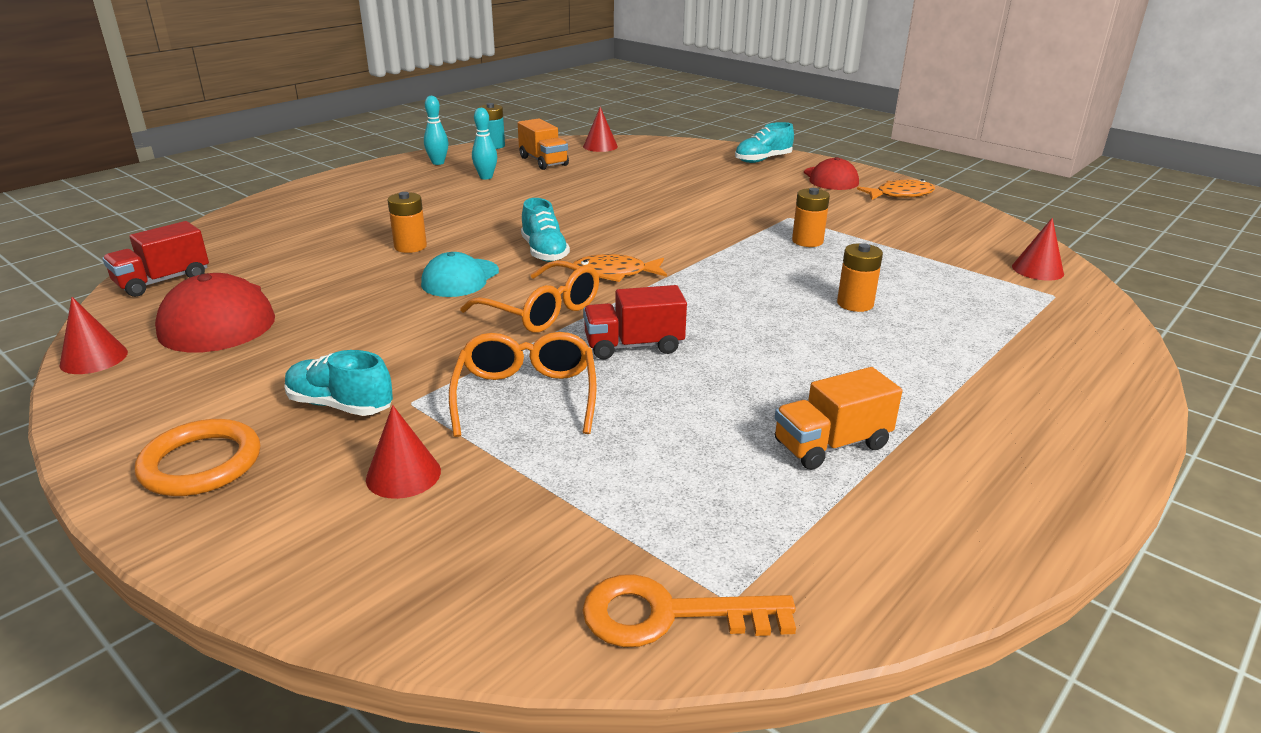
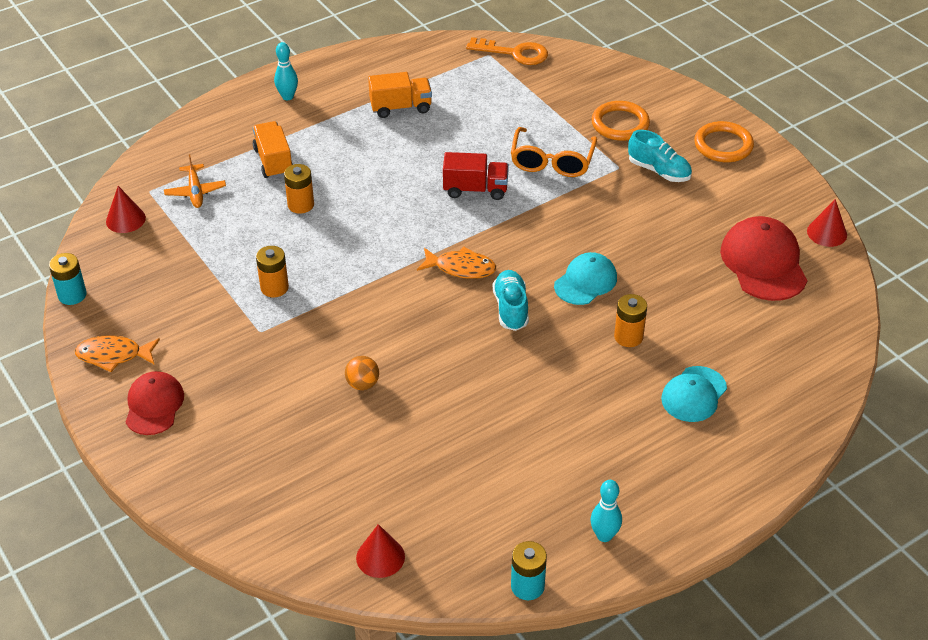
camera: 165 degrees left, 15 degrees up
red truck [102,221,209,297] -> none
red cone [366,405,441,499] -> orange ring [592,101,650,141]
orange glasses [460,260,599,333] -> none
turquoise bowling pin [472,108,497,180] -> turquoise bowling pin moved to [274,42,298,100]
orange truck [518,118,569,170] -> orange truck moved to [253,121,293,179]
turquoise shoe [735,122,794,163] -> none
none -> turquoise battery [49,253,87,305]
none -> orange plane [164,154,226,208]
none -> orange ball [345,356,379,390]
none -> turquoise cap [661,366,727,422]

